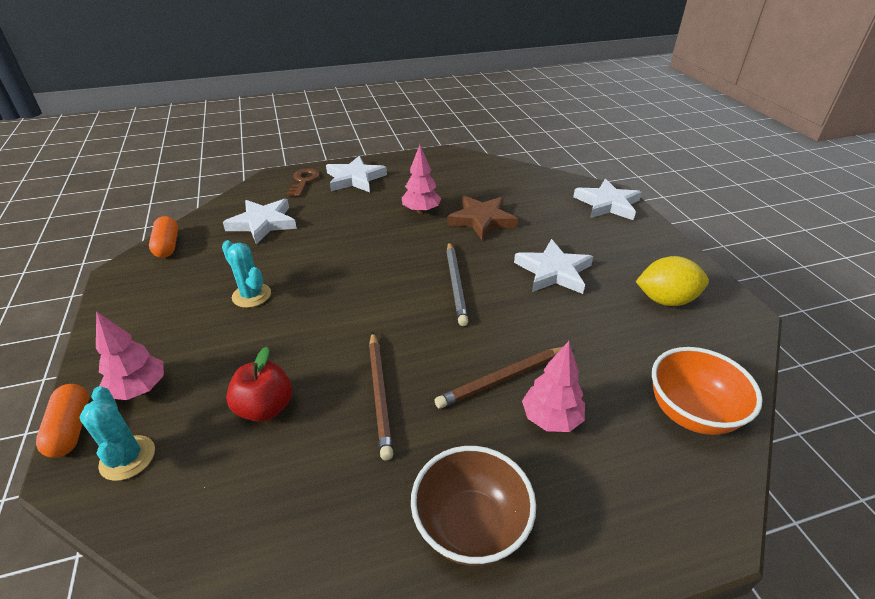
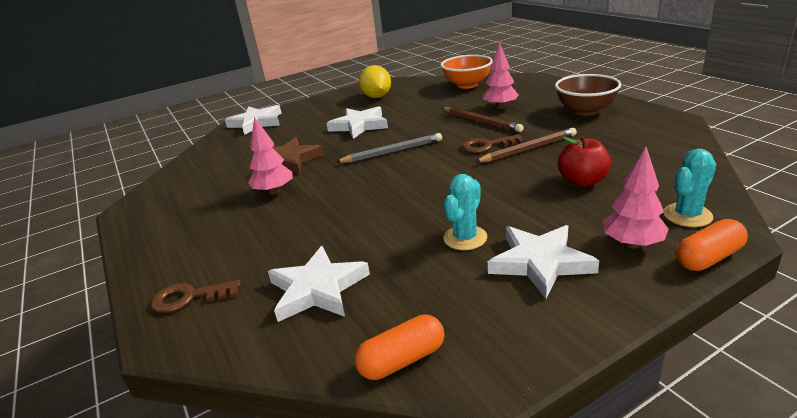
camera: 100 degrees left, 10 degrees down
white star [326,156,387,192] -> white star moved to [488,225,599,299]
none -> brown key [462,134,524,153]

